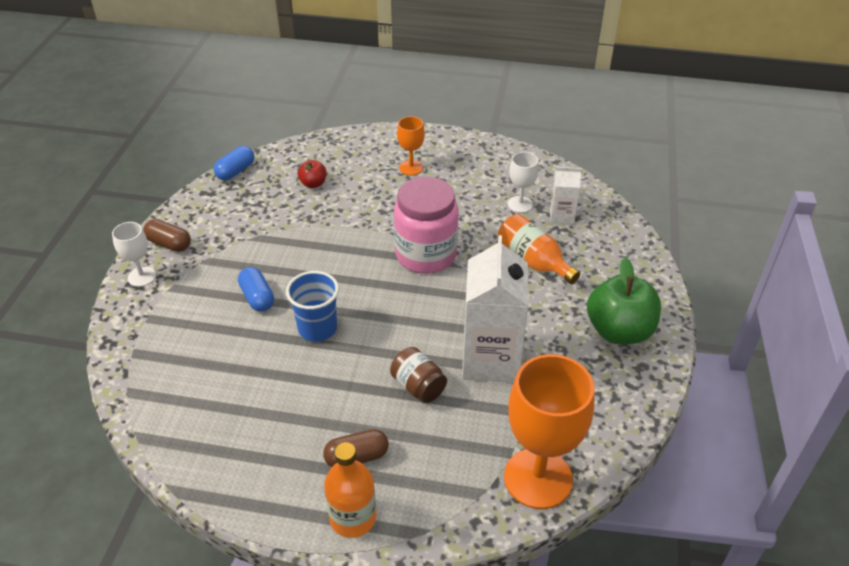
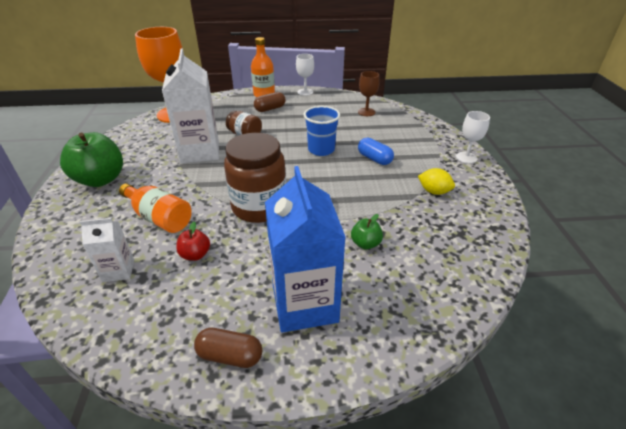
camera: 165 degrees right, 5 degrees down
brown capsule [143,219,191,252] -> brown capsule moved to [194,328,262,368]
blue capsule [214,146,254,180] -> none
red apple [298,160,326,188] -> red apple moved to [176,222,210,261]
pink jar [394,177,459,274] -> brown jar [224,133,286,223]
orange goblet [397,116,425,175] -> blue carton [265,166,346,333]
white goblet [508,152,539,213] -> white goblet moved to [296,54,314,96]
none -> green apple [351,214,383,249]
none -> brown goblet [358,71,380,116]
none -> yellow lemon [418,168,455,195]

